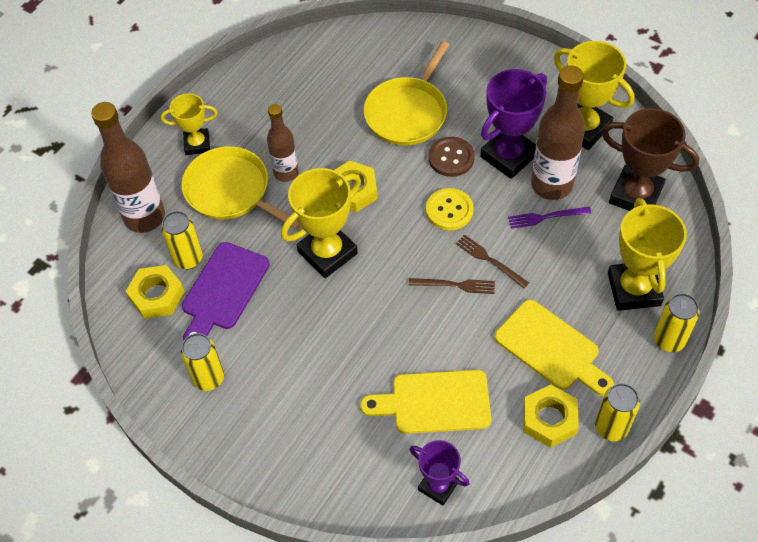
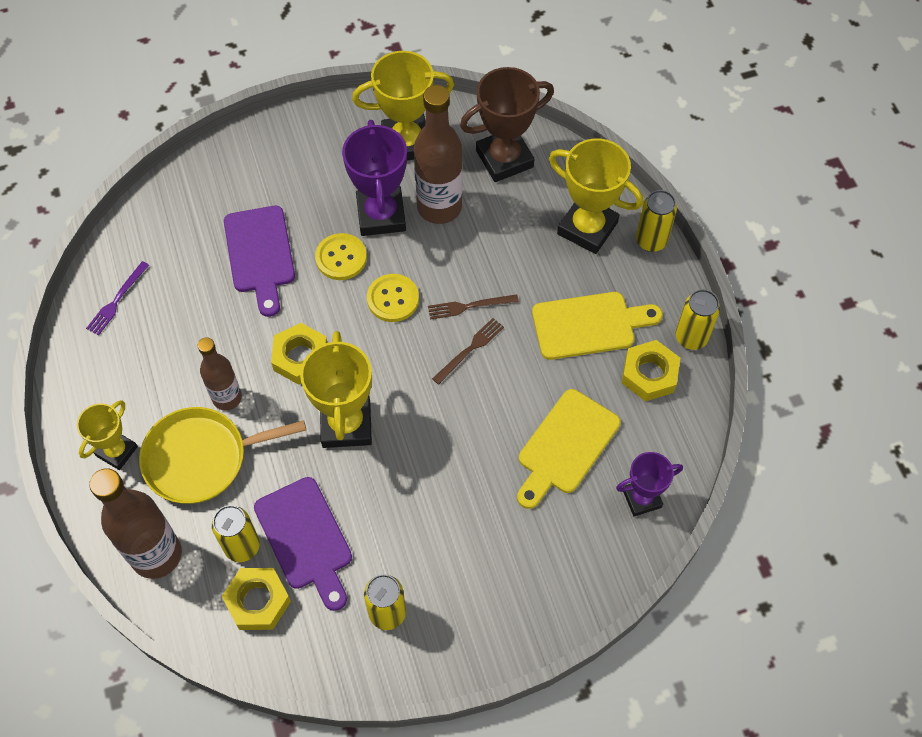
camera: 55 degrees left, 5 degrees up
yellow pan [364,41,449,145] -> purple cutting board [224,206,295,317]
brown button [428,137,475,177] -> yellow button [315,233,367,280]
purple fork [508,207,592,229] -> purple fork moved to [86,261,149,336]

